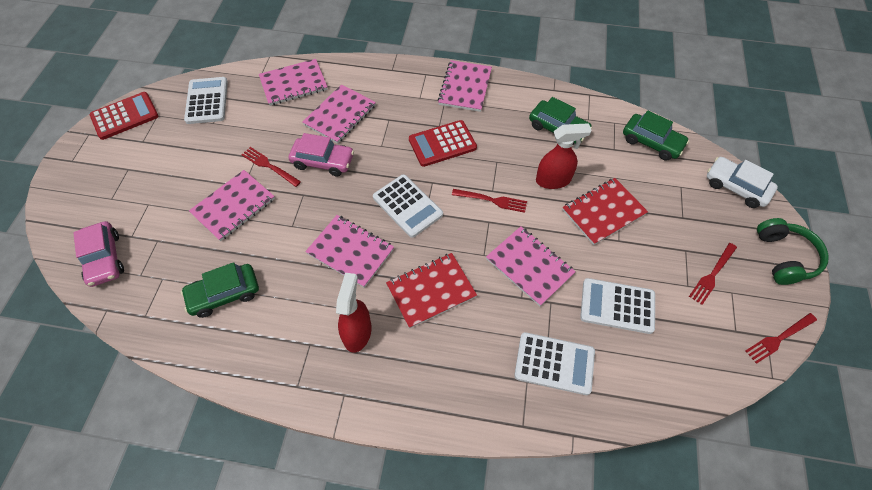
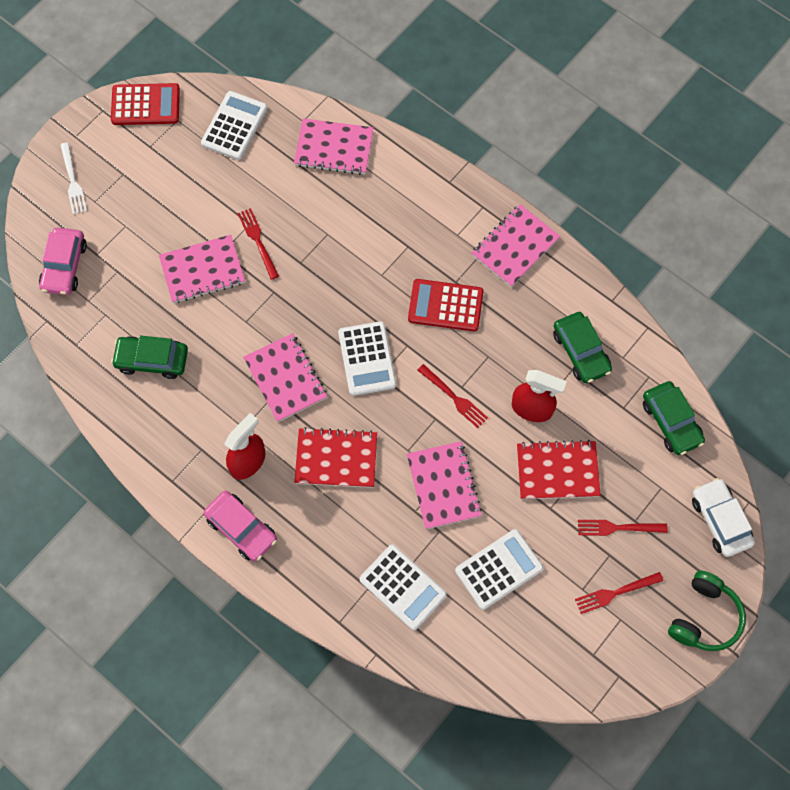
camera: 30 degrees right, 10 degrees up
pink car [288,133,354,176] -> pink car moved to [204,491,277,561]
pink notebook [302,84,376,144] -> none
white calculator [580,278,655,334] -> white calculator turned 105 degrees clockwise [455,529,543,610]
red fork [746,313,817,364] -> red fork moved to [578,520,668,536]
none -> white fork [60,142,87,214]

